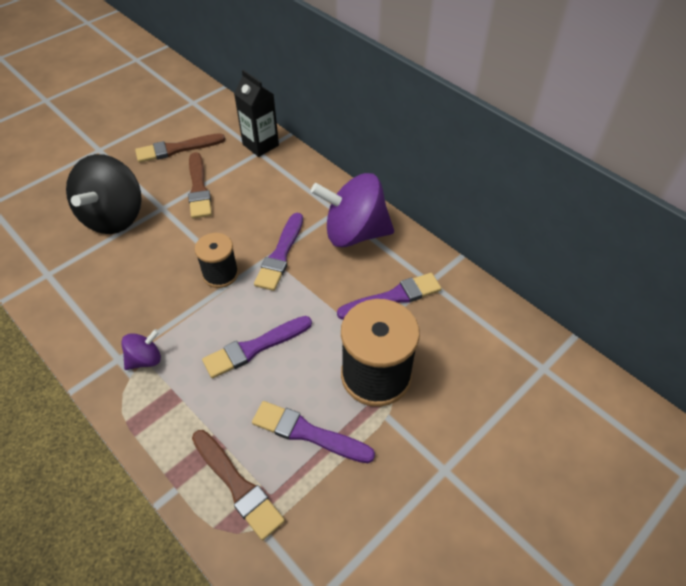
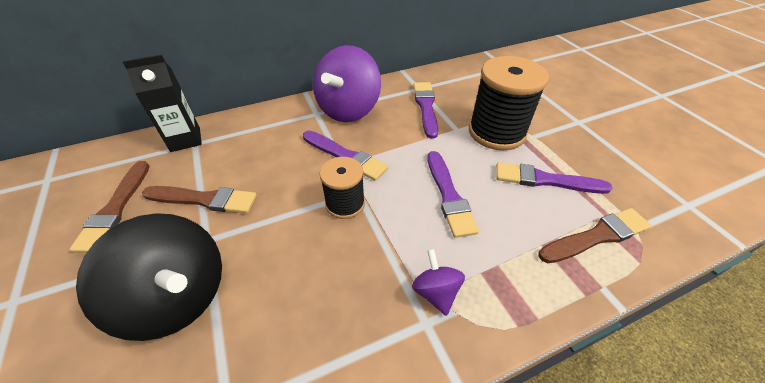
camera: 70 degrees left, 5 degrees down
purple brush [252,401,375,463] -> purple brush turned 60 degrees clockwise [496,162,612,194]

